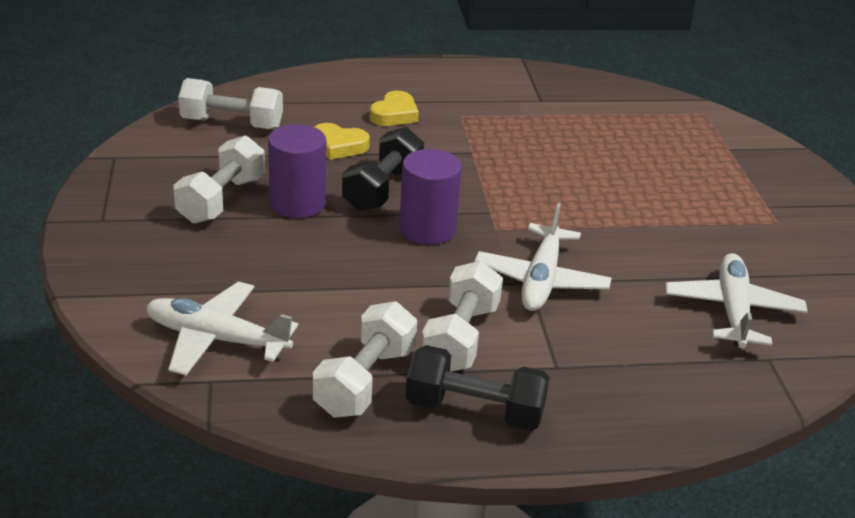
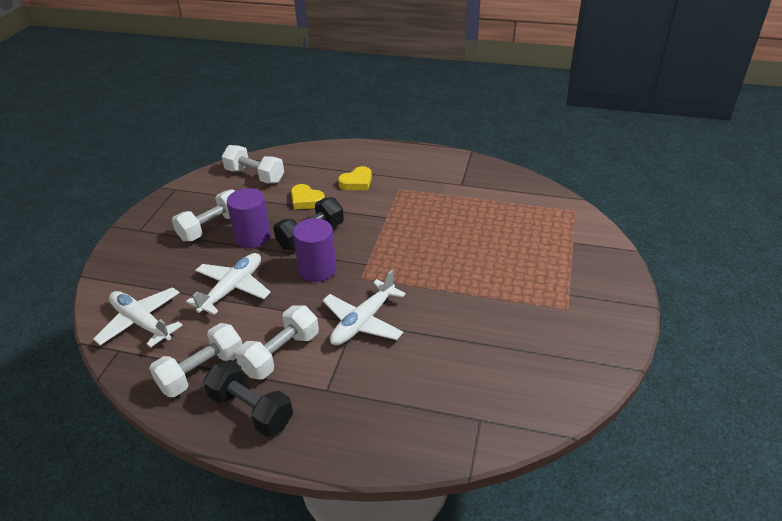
camera: 25 degrees right, 5 degrees up
white plane [666,253,808,348] -> white plane moved to [186,253,271,315]

